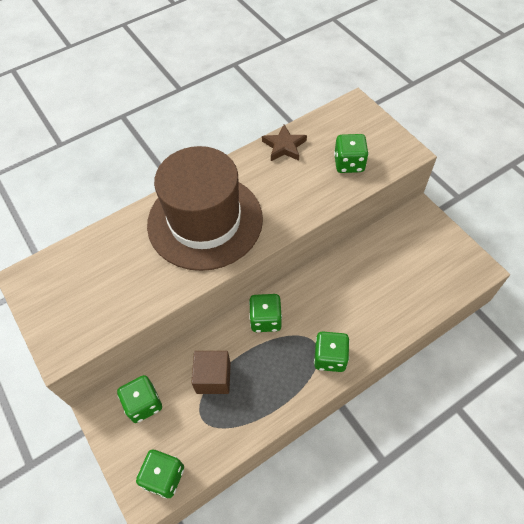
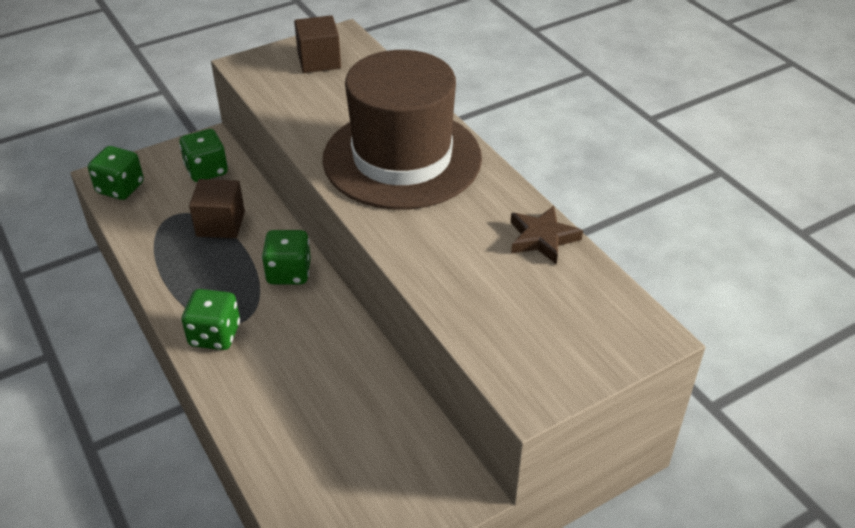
camera: 90 degrees right, 15 degrees down
green dice [334,134,369,173] -> none
none -> brown cube [294,15,341,73]

